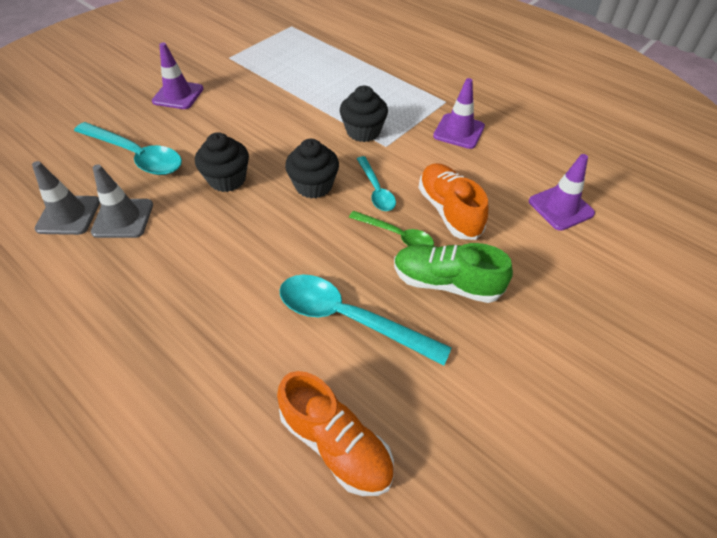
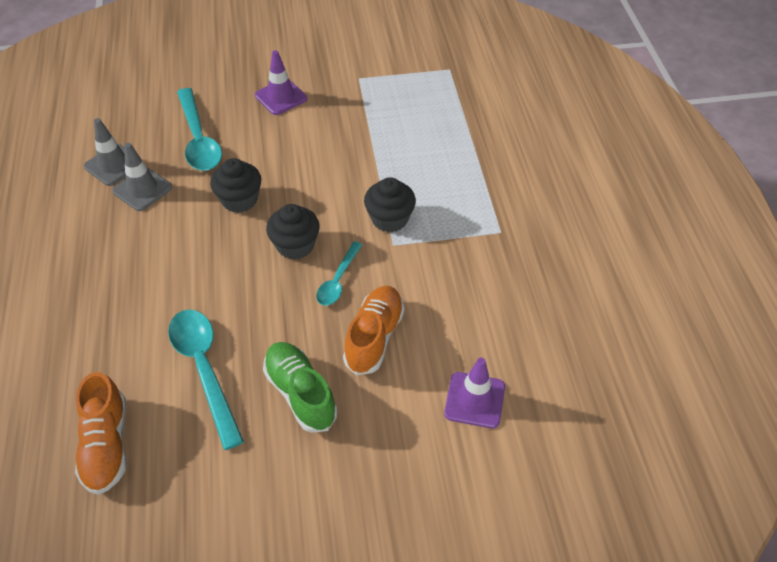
camera: 40 degrees right, 0 degrees up
green spoon [349,211,434,246] -> none
purple traffic cone [433,78,485,149] -> none

